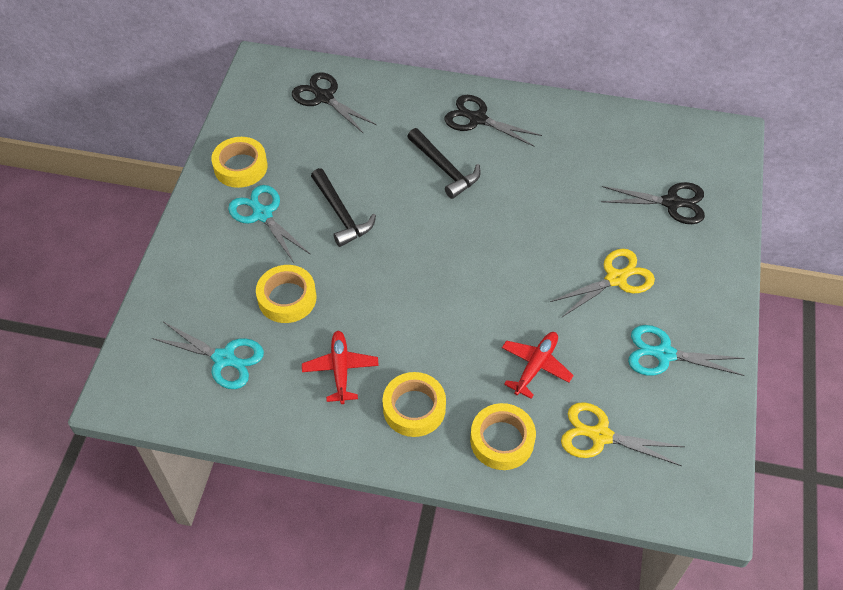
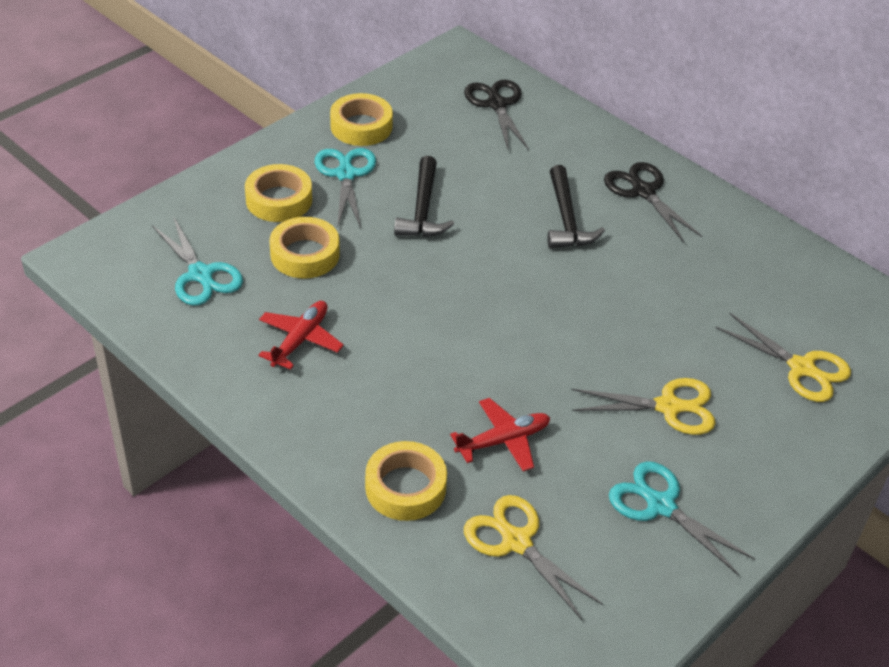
camera: 30 degrees right, 10 degrees down
yellow tape [382,372,446,437] -> yellow tape moved to [245,164,312,222]
black scissors [601,182,705,224] -> yellow scissors [716,313,851,402]

